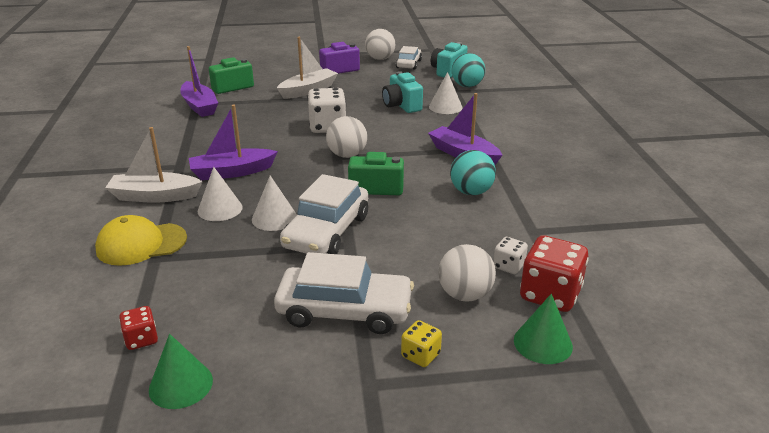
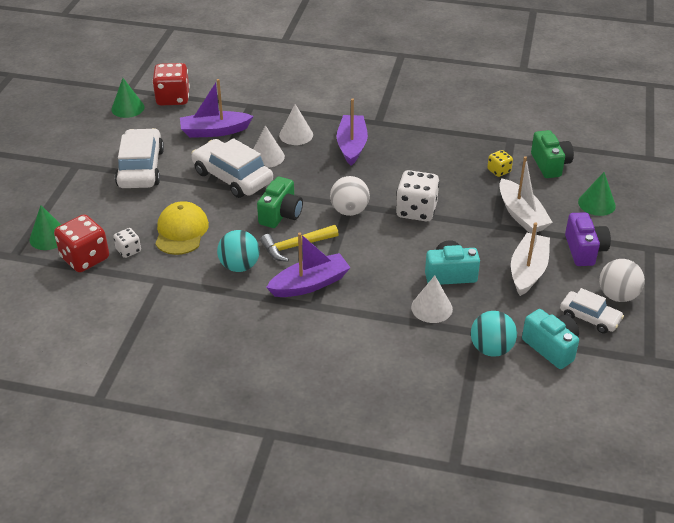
camera: 110 degrees right, 10 degrees up
yellow cap [95,215,187,266] -> yellow cap moved to [155,201,209,255]
white boat [105,127,203,203] -> white boat moved to [511,222,550,296]
red dice [119,306,158,350] -> red dice [152,63,190,106], size x1.89
purple boat [180,46,218,117] -> purple boat moved to [180,79,253,138]
white car [274,252,414,334] -> white car turned 150 degrees clockwise [115,128,164,188]
yellow dice [401,320,442,367] -> yellow dice moved to [487,150,513,177]
white ball [438,244,496,302] -> none
none -> yellow hammer [260,225,339,262]
none -> green cone [578,172,616,216]

